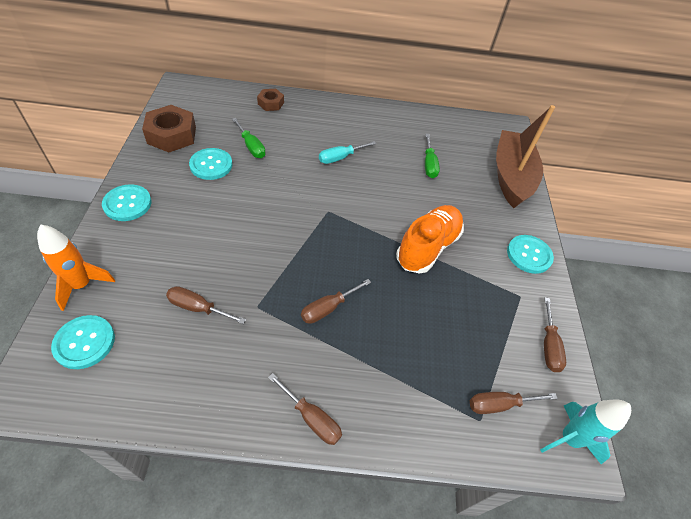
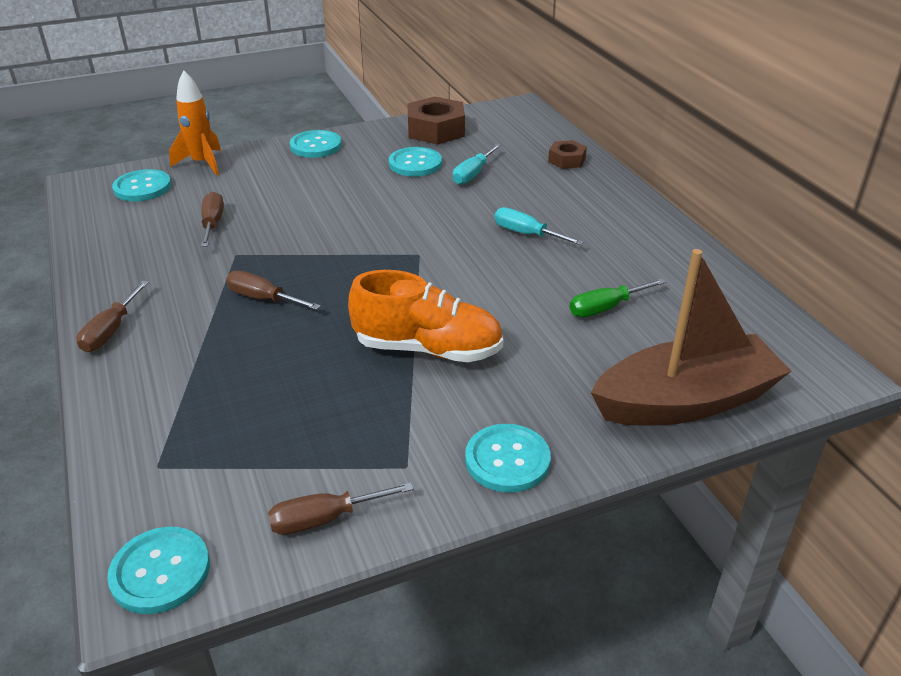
camera: 70 degrees right, 15 degrees down
green screwdriver [232,118,266,158] -> turquoise screwdriver [453,144,501,185]
brown screwdriver [470,392,558,414] -> none
turquoise rocket [540,400,631,464] -> turquoise button [107,527,210,614]

